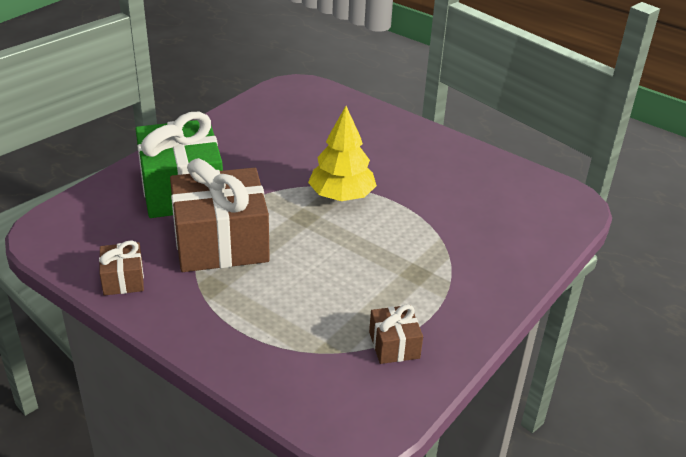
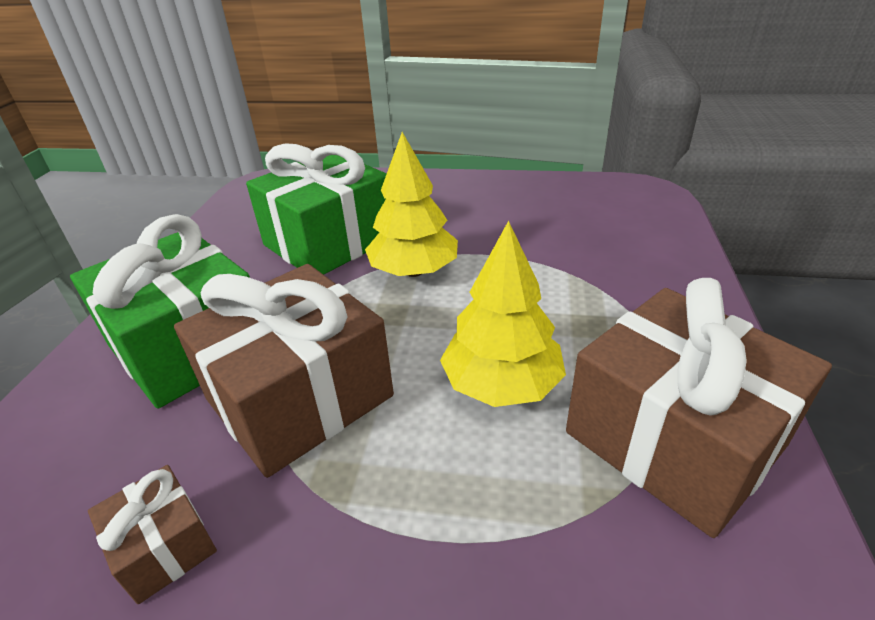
camera: 25 degrees left, 0 degrees up
brown gift [369,304,423,364] -> brown gift [566,278,832,538], size x2.16
none -> green gift [246,143,387,275]
none -> yellow tree [440,221,566,407]

